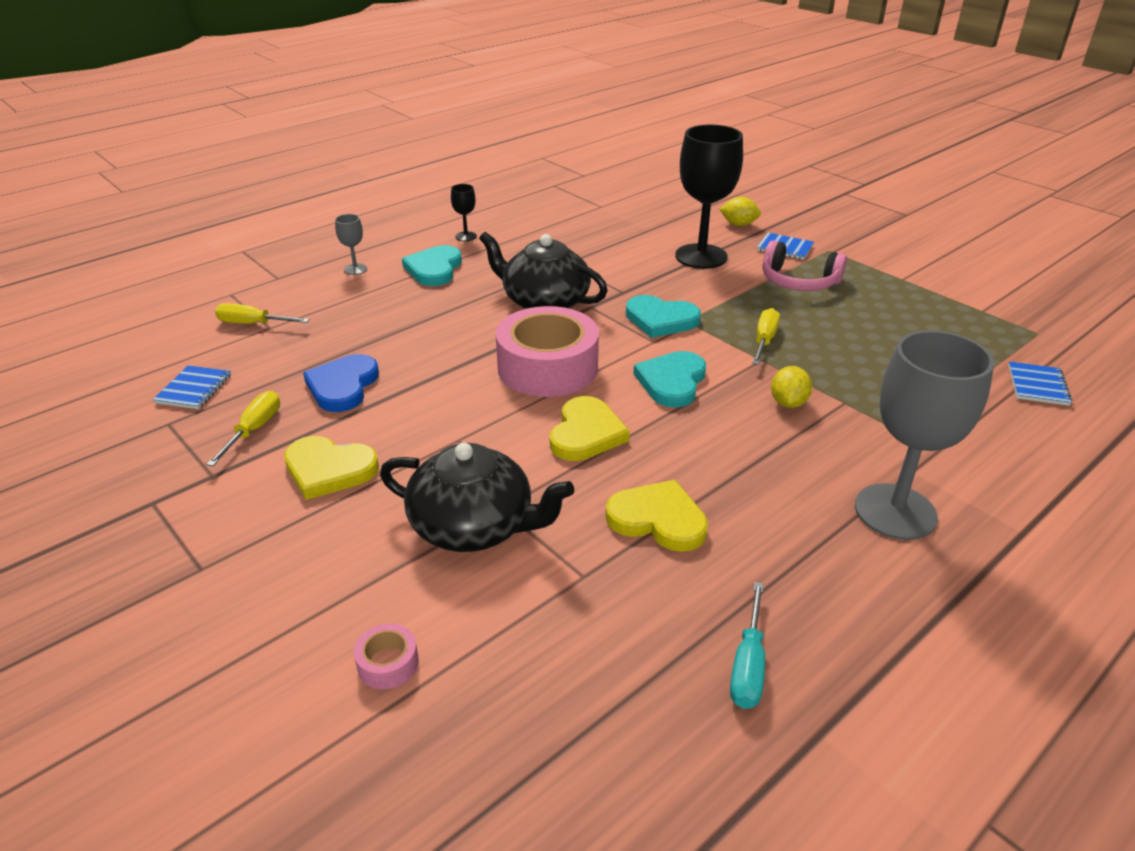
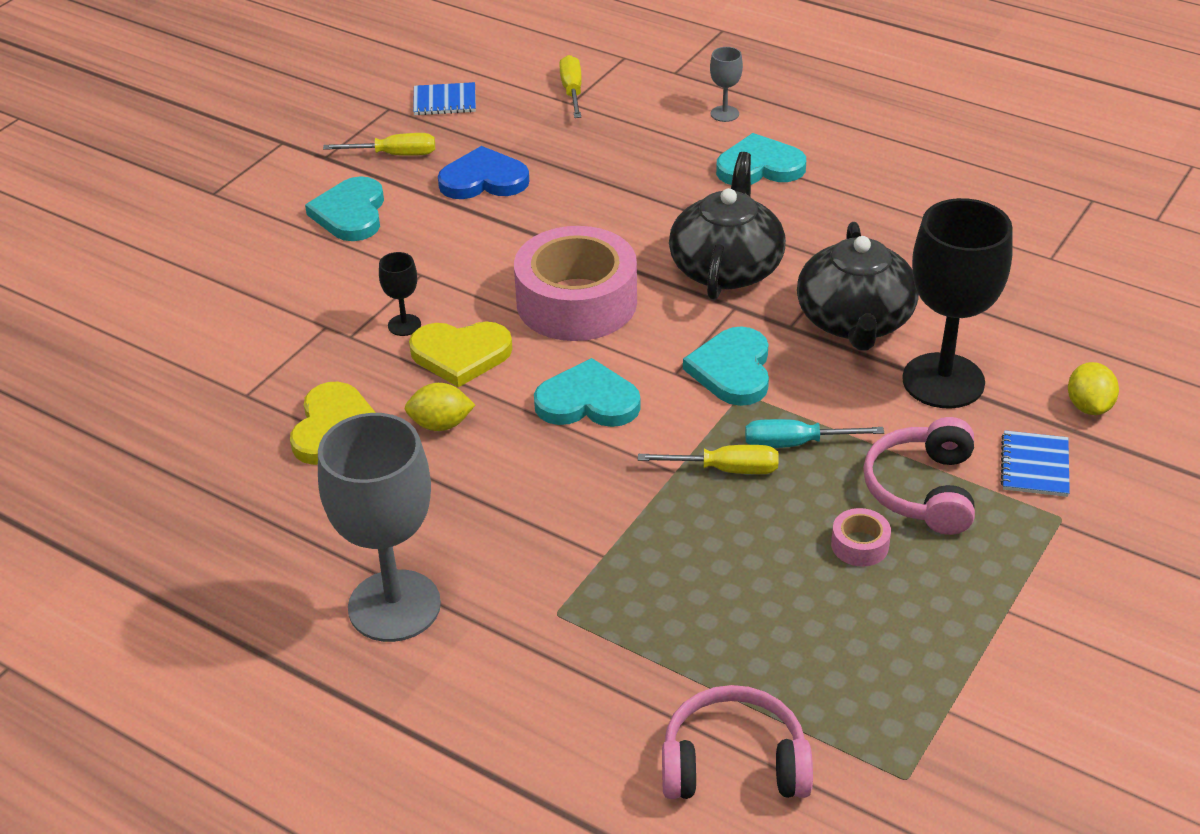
camera: 75 degrees right, 5 degrees up
yellow heart [284,436,379,500] -> turquoise heart [305,176,384,241]
pink tape [354,624,419,689] -> pink tape moved to [831,508,891,567]
black teapot [380,443,574,552] -> black teapot moved to [797,222,919,350]
black goblet [451,184,477,241] -> black goblet moved to [379,252,421,336]
turquoise screwdriver [730,582,765,709] -> turquoise screwdriver moved to [745,419,884,448]
yellow lemon [771,366,812,408] -> yellow lemon moved to [404,383,475,431]
blue notebook [1008,361,1072,406] -> pink headphones [662,685,813,799]

